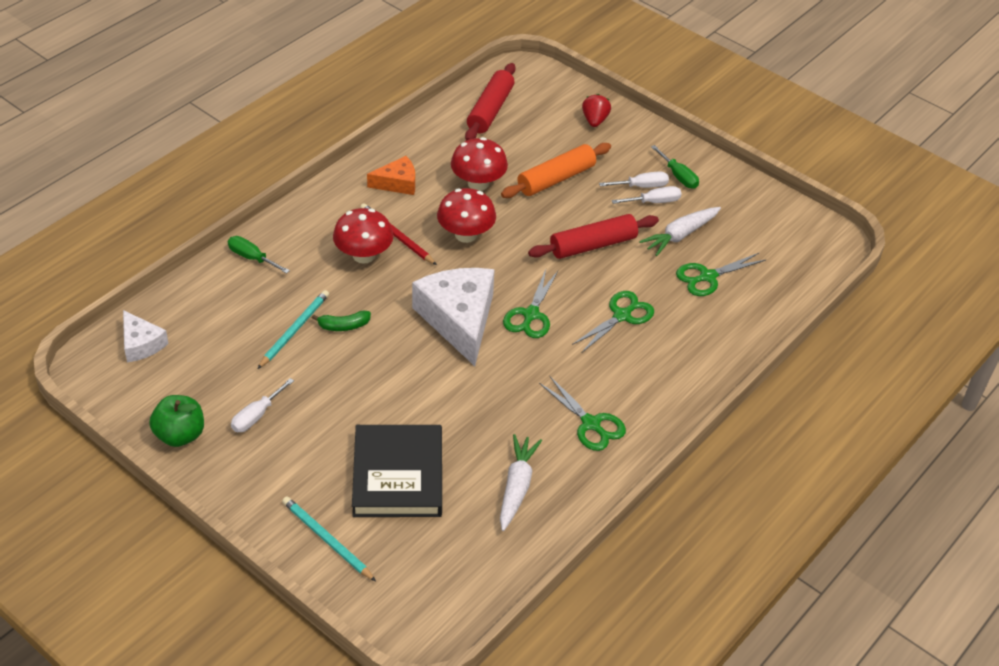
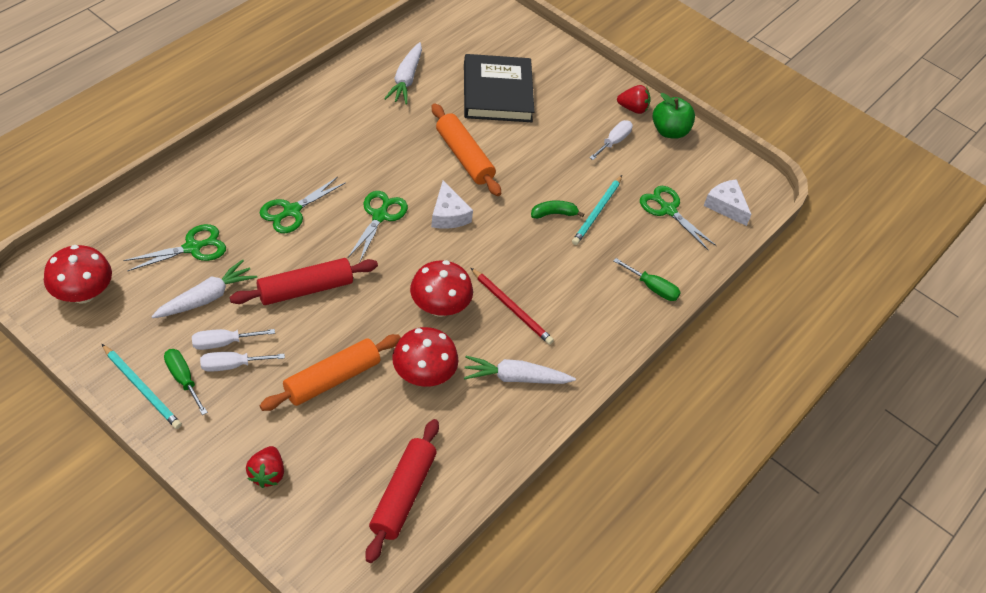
camera: 175 degrees right, 5 degrees up
turquoise pencil [282,497,376,581] -> turquoise pencil moved to [102,344,182,429]
red mushroom [333,208,394,264] -> red mushroom moved to [44,245,112,304]
orange cheese [367,156,415,195] -> white carrot [464,356,576,384]
white cheese [412,268,495,366] -> white cheese [431,181,473,229], size x0.52
green scissors [539,375,626,451] -> green scissors moved to [640,186,717,251]
none -> orange rolling pin [432,103,501,196]
none -> red strawberry [617,85,651,114]

